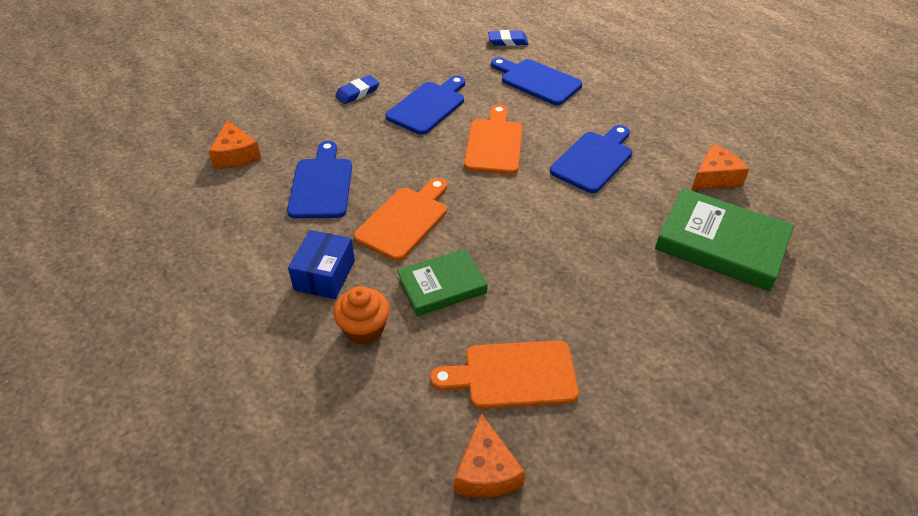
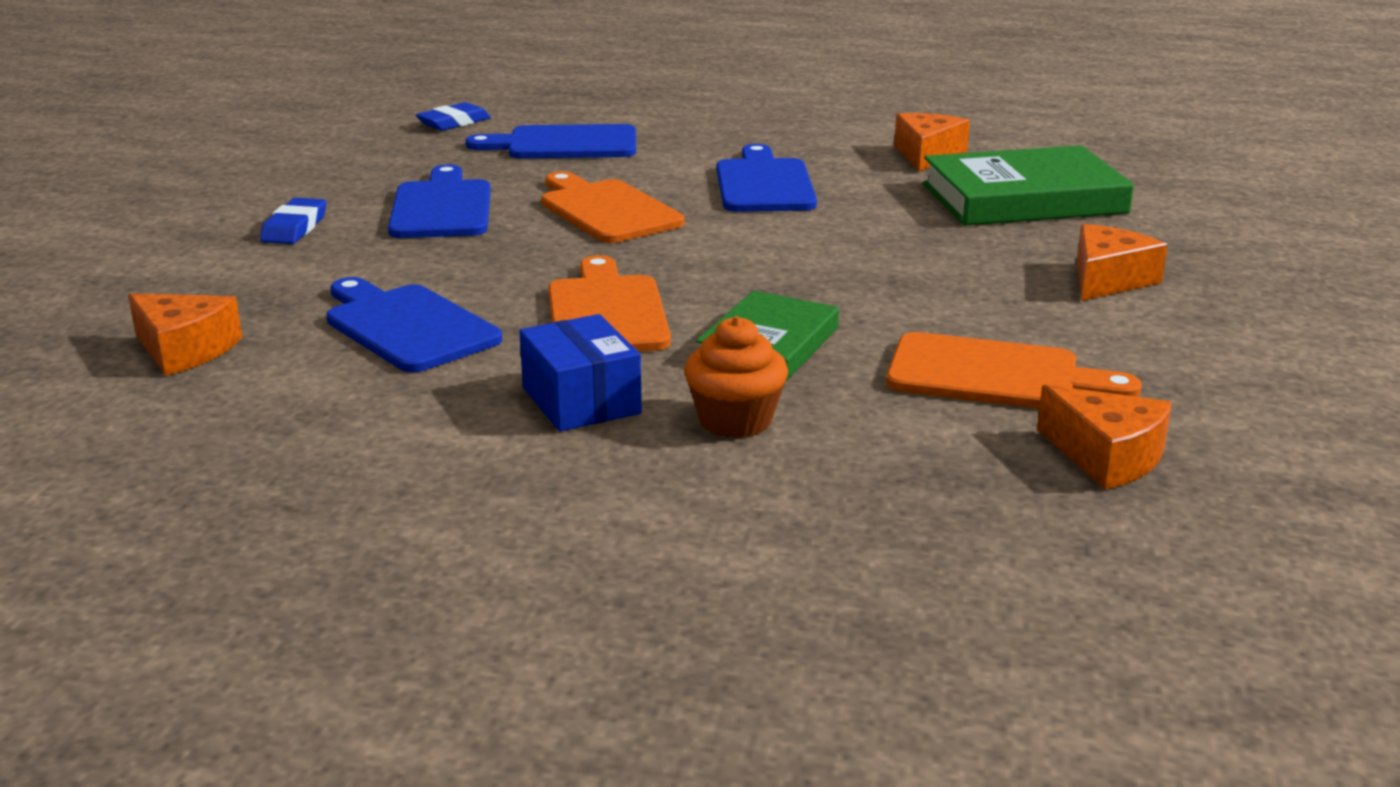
camera: 40 degrees left, 20 degrees down
orange cutting board [430,341,579,409] -> orange cutting board turned 120 degrees counterclockwise [886,332,1142,409]
none -> orange cheese [1077,224,1168,301]

